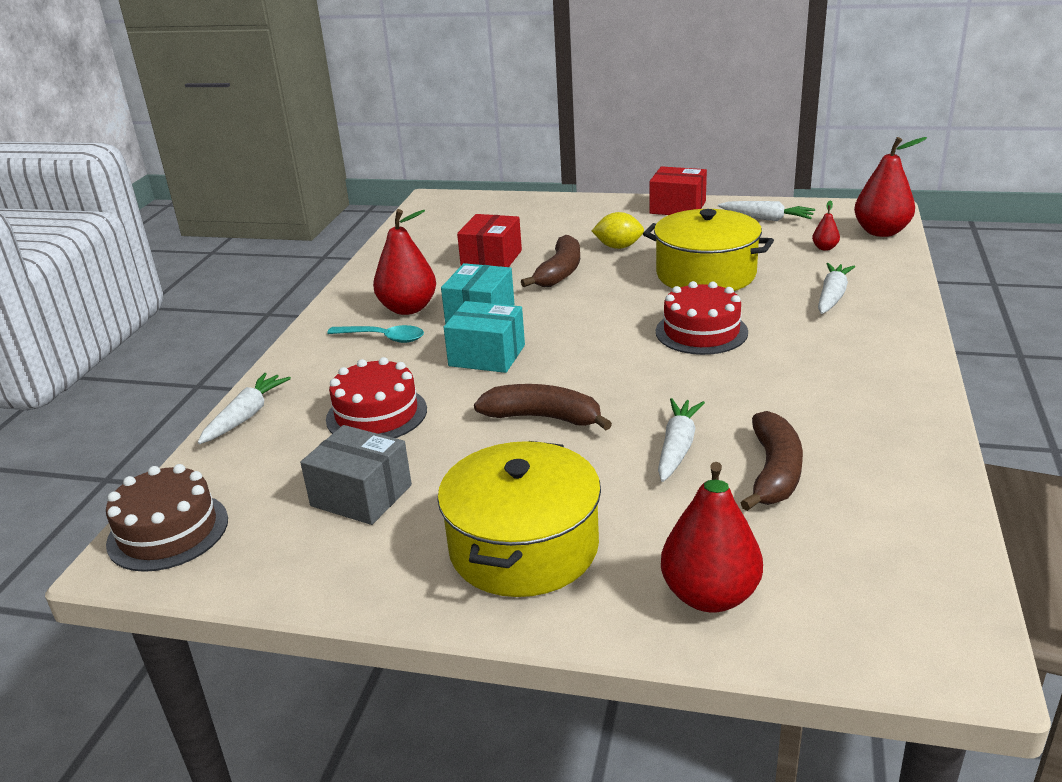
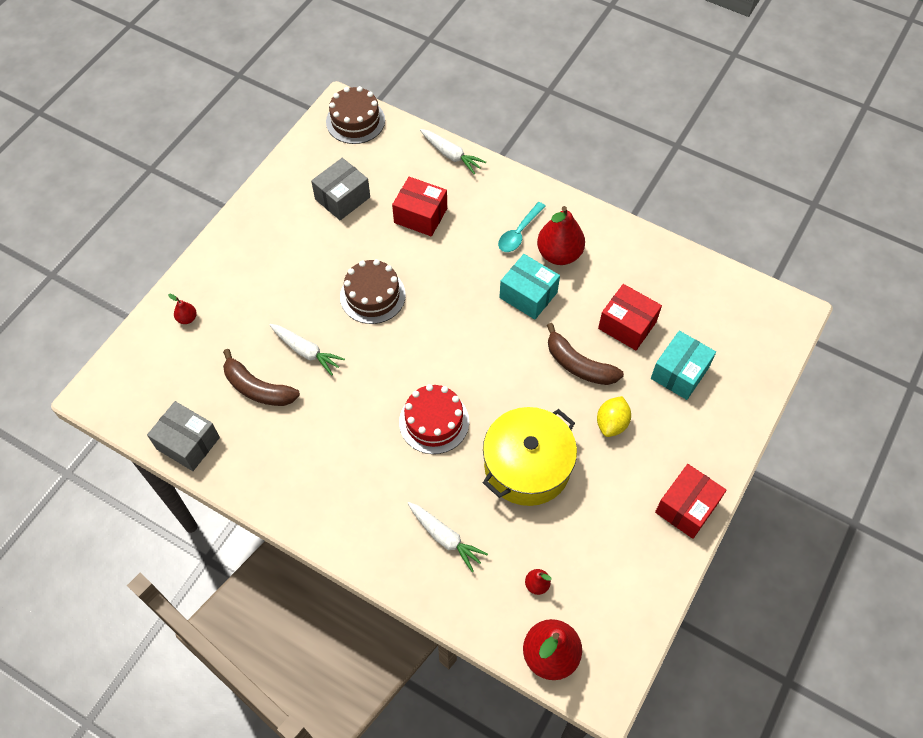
camera: 105 degrees right, 30 degrees up
red cake [326,357,427,438] -> red box [392,177,447,236]
yellow pot [437,441,601,597] -> none
turquoise box [444,301,525,373] -> turquoise box moved to [651,331,716,400]
brown banana [474,384,612,430] -> brown cake [340,259,406,324]
red pear [661,462,763,613] -> red pear [168,294,197,324], size x0.45
white carrot [718,201,815,221] -> none
none -> grey box [147,401,220,471]

